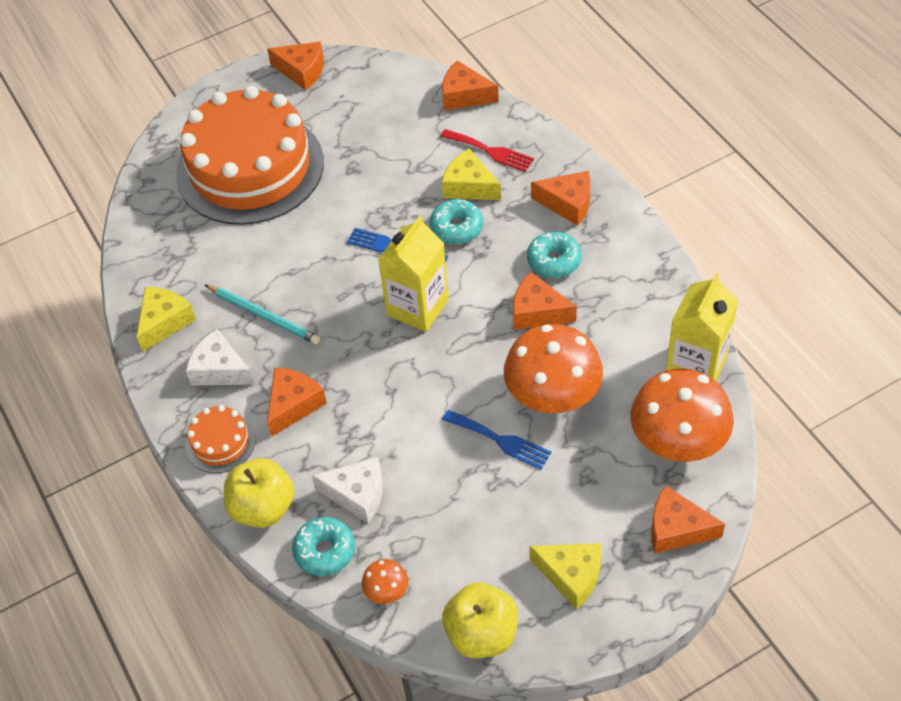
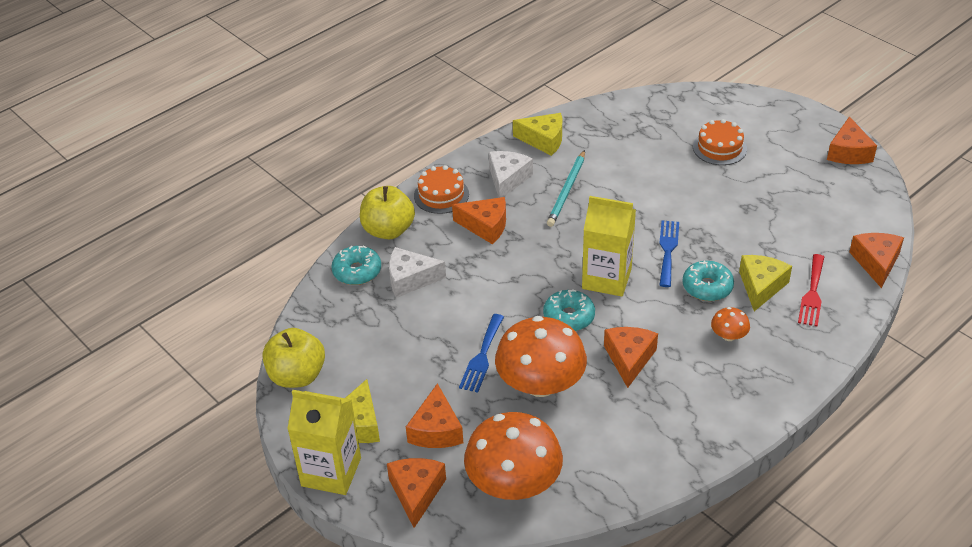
camera: 75 degrees right, 10 degrees down
orange cake [176,86,324,225] -> orange cake [693,119,747,165], size x0.41
white cheese [312,457,383,523] -> white cheese turned 90 degrees clockwise [389,247,446,298]
orange mushroom [362,559,408,604] -> orange mushroom moved to [711,307,750,341]
turquoise donut [527,232,582,278] -> turquoise donut moved to [543,289,595,331]
orange cheese [531,171,591,226] -> orange cheese moved to [406,383,463,448]
yellow carton [666,273,738,381] -> yellow carton moved to [287,390,361,495]

